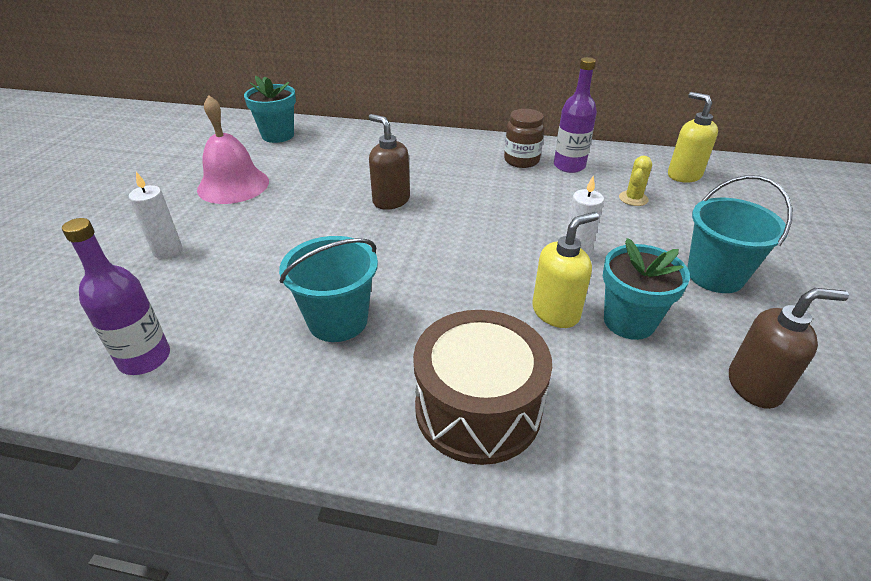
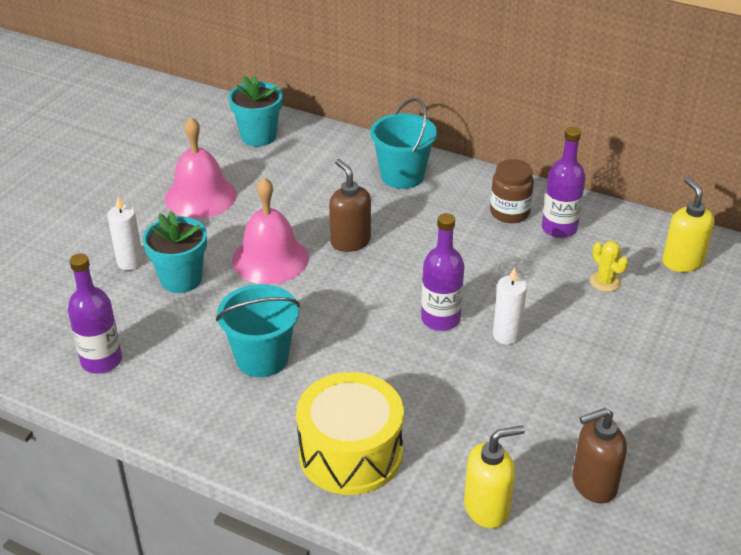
camera: 15 degrees right, 0 degrees up
brown drum [413,310,552,465] -> yellow drum [296,372,404,495]
yellow soap dispenser [532,212,599,328] -> yellow soap dispenser moved to [464,425,525,528]
turquoise flower pot [603,238,690,340] -> turquoise flower pot moved to [143,211,207,293]
yellow cactus [619,156,652,206] -> yellow cactus turned 75 degrees counterclockwise [590,241,629,292]
turquoise bucket [687,175,792,293] -> turquoise bucket moved to [370,98,437,189]
brown soap dispenser [729,288,849,409] -> brown soap dispenser turned 150 degrees clockwise [572,408,627,504]
none -> pink bell [232,177,309,284]
none -> purple bottle [421,213,464,331]

